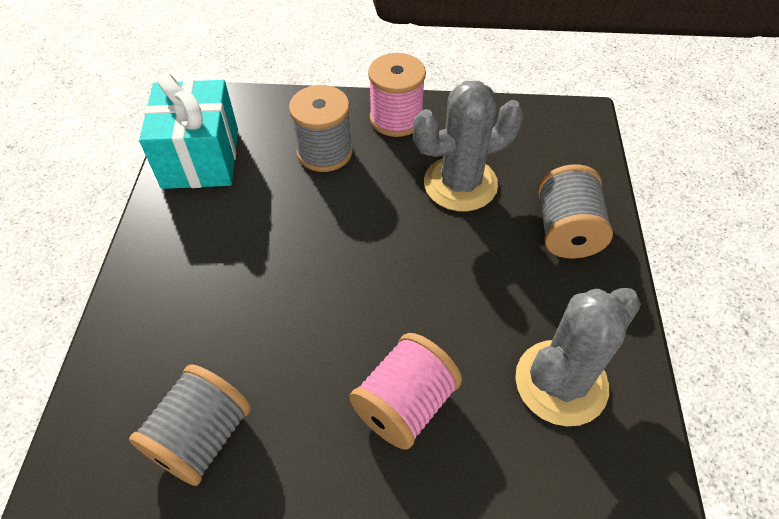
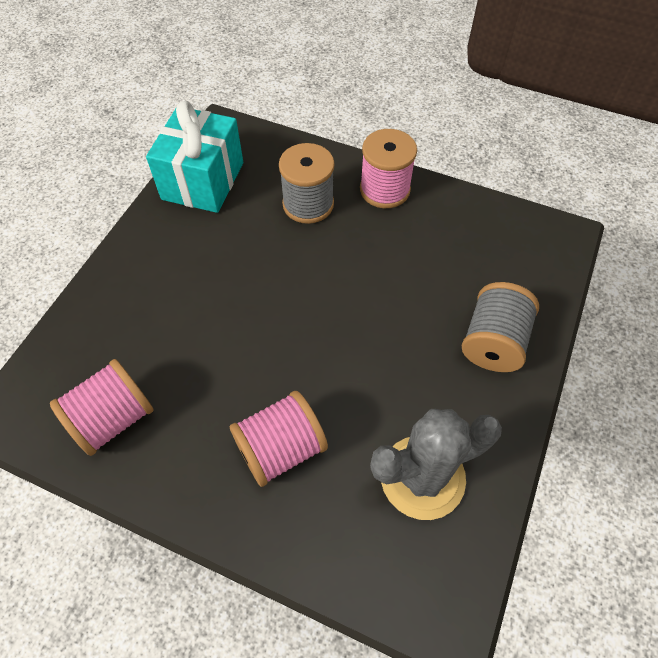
camera: 20 degrees right, 5 degrees up
grey spool [129,364,251,486] -> pink spool [50,359,154,456]
grey cactus [413,81,524,211] -> none

